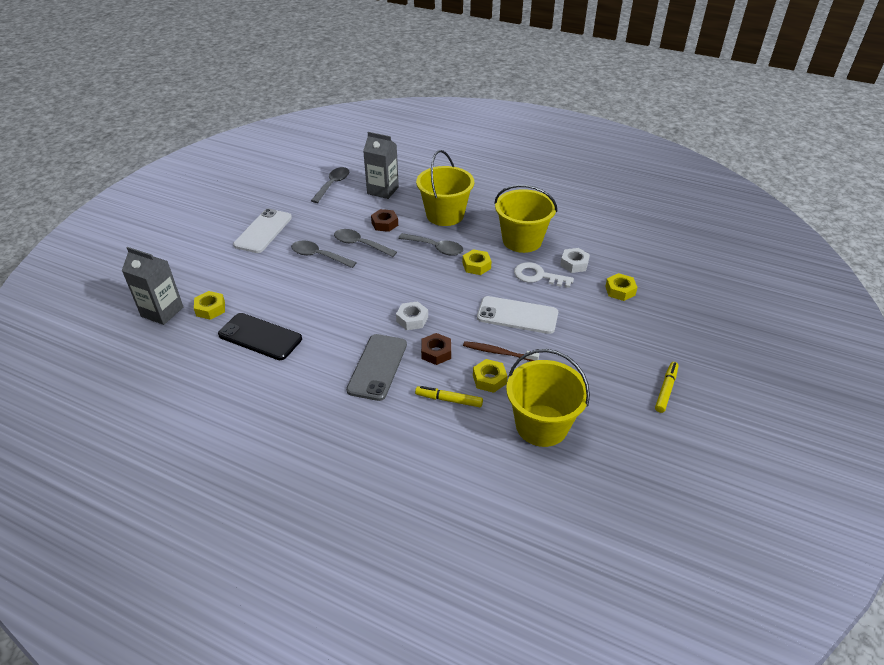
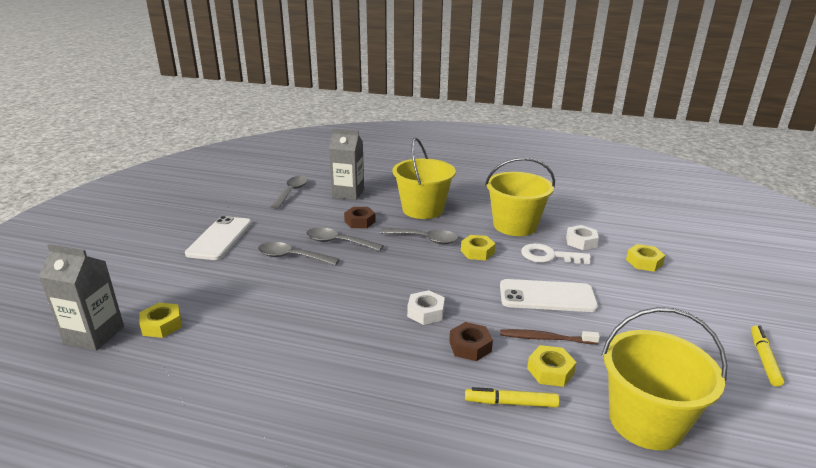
camera: 10 degrees left, 15 degrees down
black phone [218,313,302,360] -> none
grey phone [346,334,407,401] -> none

